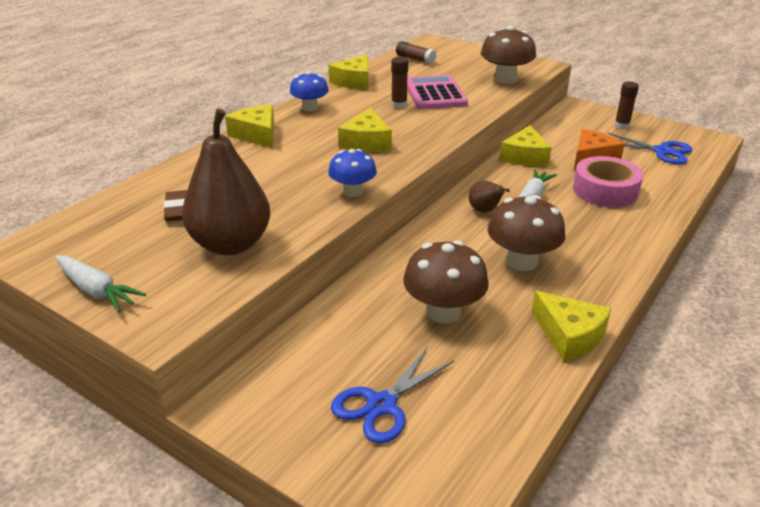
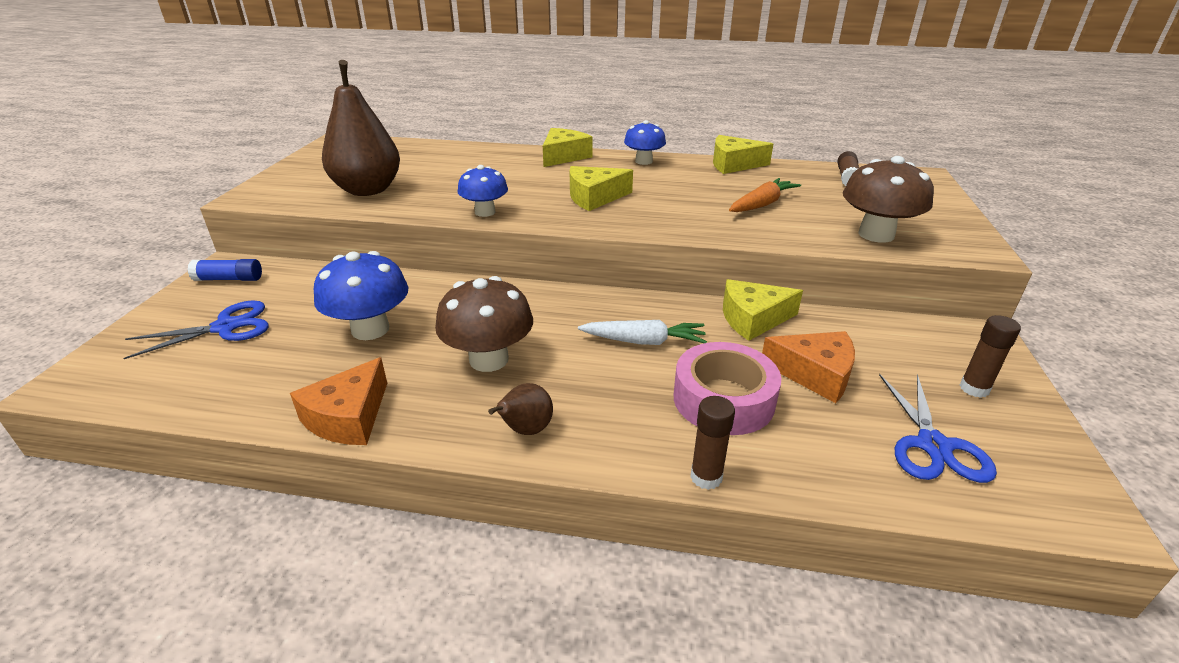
camera: 65 degrees right, 0 degrees up
white carrot [55,256,146,312] -> none
brown eraser [164,190,187,222] -> none
blue scissors [331,348,454,444] -> blue scissors turned 135 degrees clockwise [123,300,269,359]
brown glue stick [391,57,408,109] -> brown glue stick moved to [690,396,735,490]
brown mushroom [403,240,489,324] -> blue mushroom [314,251,408,340]
pink calculator [407,75,468,109] -> orange carrot [729,178,801,212]
brown pear [469,181,510,213] -> brown pear moved to [488,383,553,435]
yellow cheese [532,291,611,361] -> orange cheese [290,357,387,445]
none -> blue glue stick [187,259,262,281]

